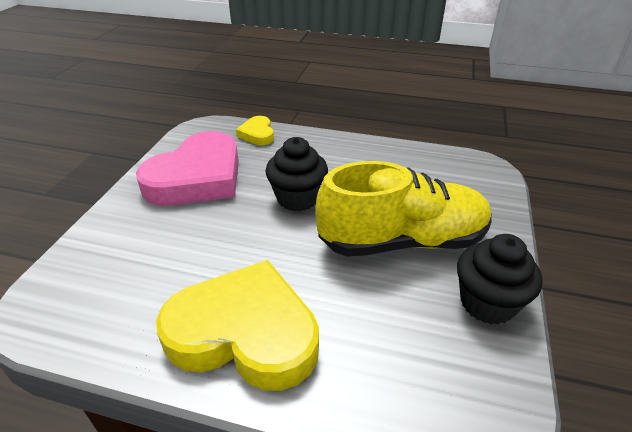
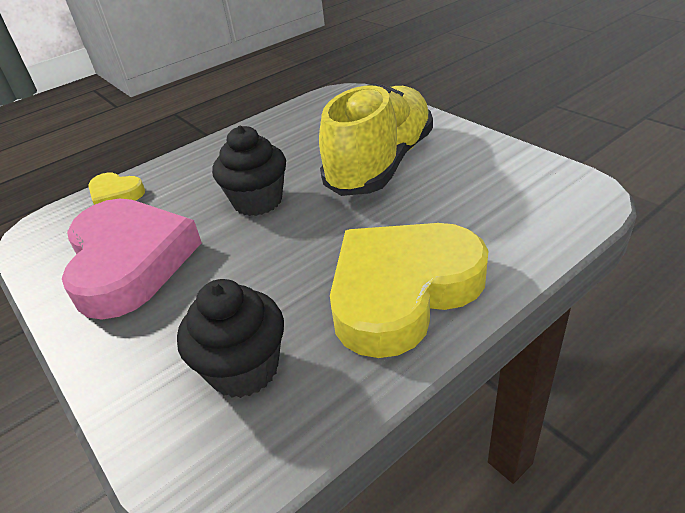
camera: 50 degrees left, 0 degrees up
black cupcake [457,234,543,325] -> black cupcake moved to [177,279,284,398]

